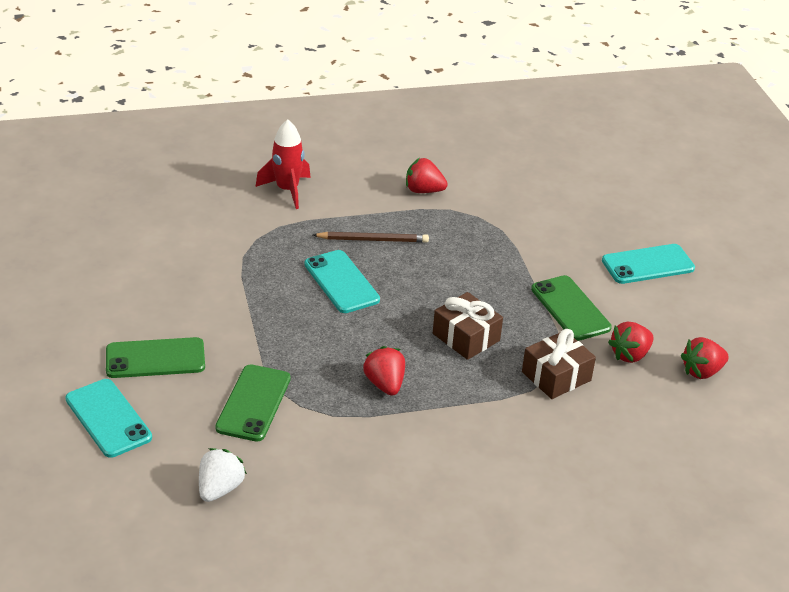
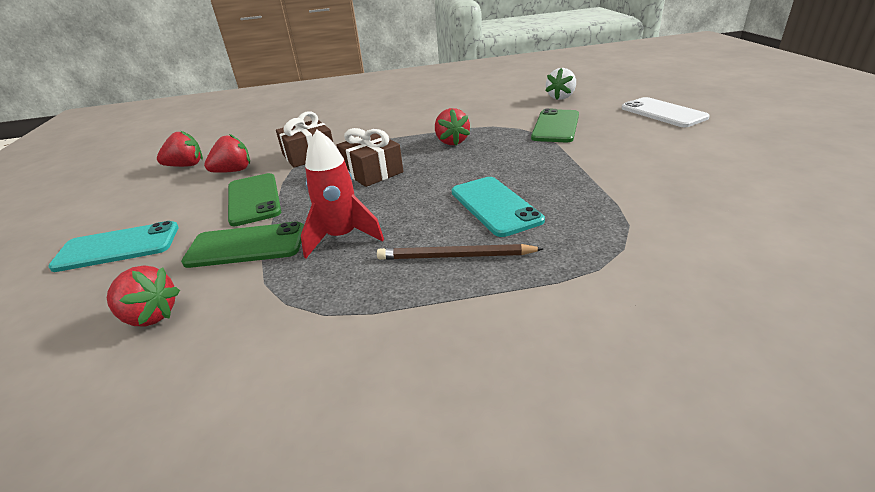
camera: 170 degrees left, 5 degrees down
turquoise phone [65,379,152,458] -> white phone [622,97,710,127]
green phone [106,337,205,378] -> green phone moved to [181,221,304,268]
red rocket [255,120,311,209] -> red rocket moved to [301,130,384,258]
red strawberry [406,158,448,193] -> red strawberry moved to [107,265,180,326]

